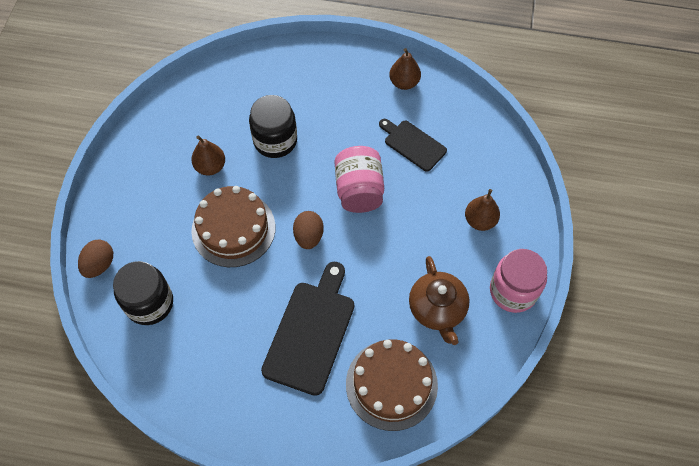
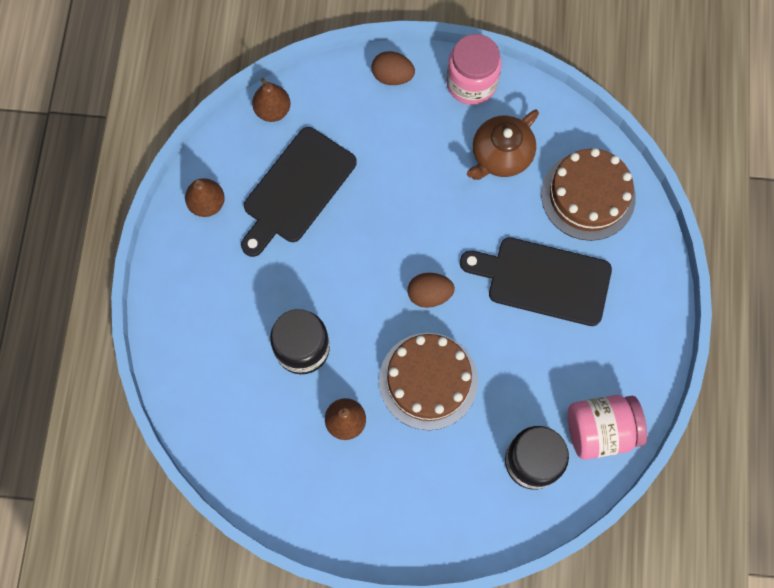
camera: 95 degrees left, 10 degrees up
brown egg [78,239,113,278] -> brown egg moved to [371,51,415,85]
pink jar [335,146,384,213] -> pink jar moved to [568,395,647,460]
black cutting board [379,119,447,172] -> black cutting board [241,127,357,257], size x1.66
brown teapot [409,256,470,345] -> brown teapot turned 150 degrees clockwise [467,110,539,180]
brown pear [465,189,500,231] -> brown pear moved to [252,78,290,122]

